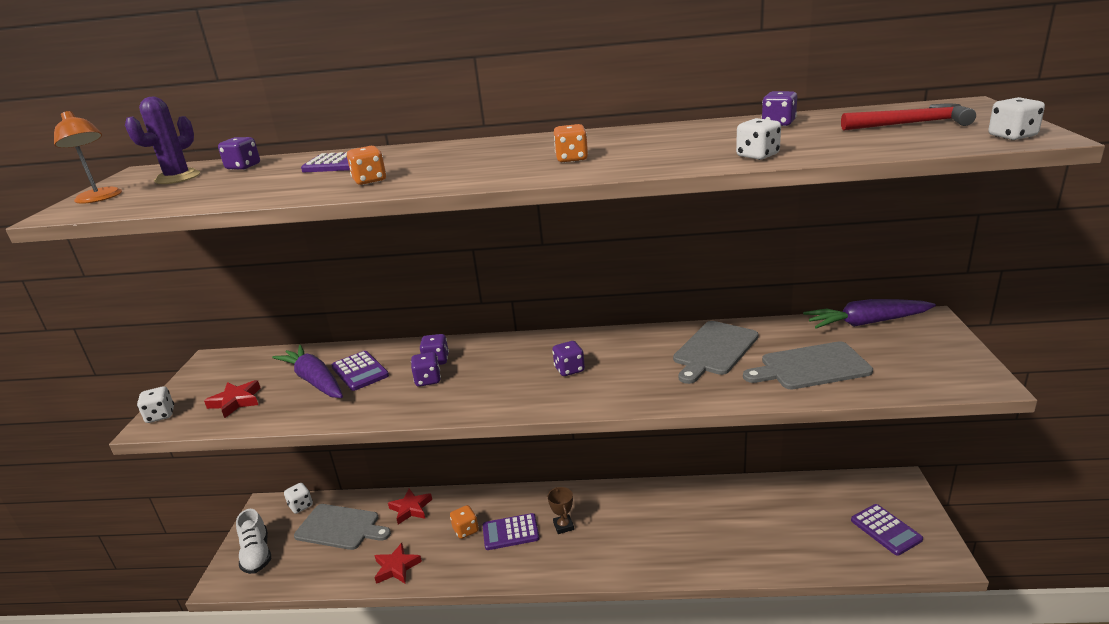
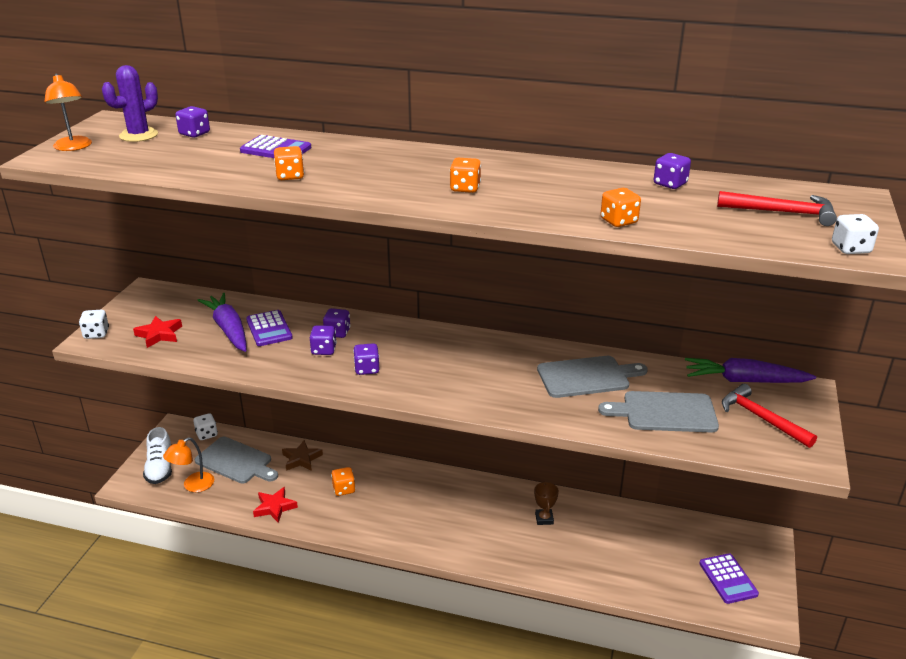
camera: 10 degrees right, 5 degrees up
red star [388,489,432,524] -> brown star [282,440,323,471]
purple calculator [483,513,539,550] -> none
brown trophy [548,487,574,534] -> brown trophy moved to [534,481,559,525]
purple dice [552,341,585,376] -> purple dice moved to [353,343,379,375]
grey cutting board [673,321,759,384] -> grey cutting board turned 150 degrees counterclockwise [537,356,648,398]
white dice [736,118,781,160] -> orange dice [601,188,641,227]
none -> orange lamp [163,437,214,492]
none -> red hammer [722,384,817,448]

